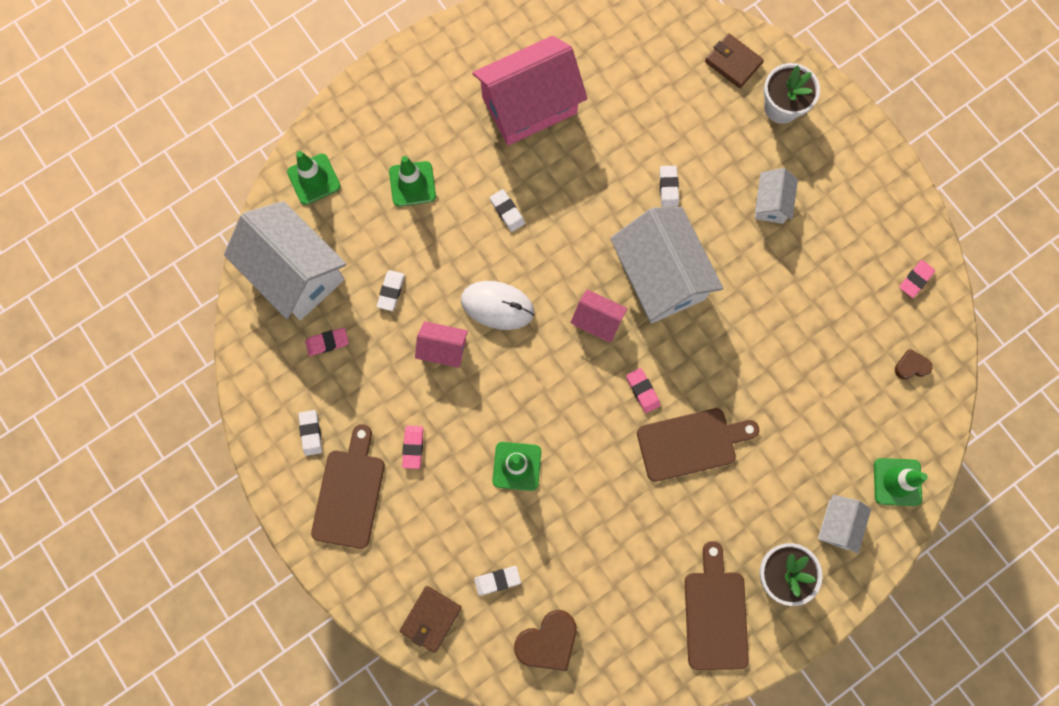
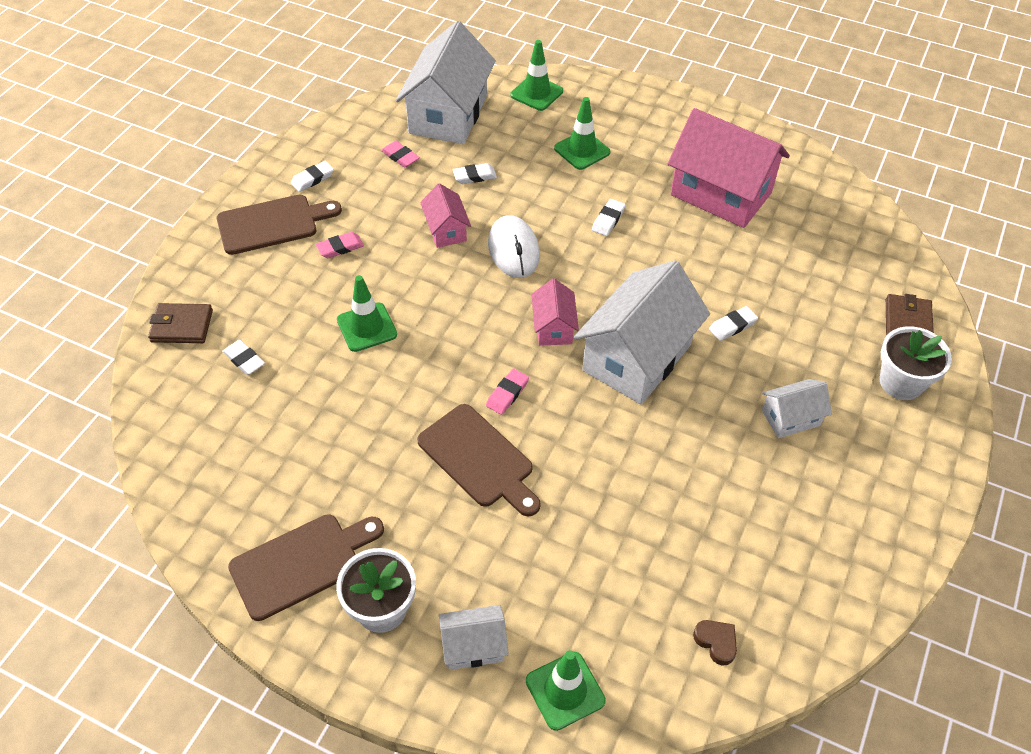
camera: 60 degrees right, 25 degrees down
brown heart [514,610,577,671] -> none
pink eraser [900,260,935,298] -> none

